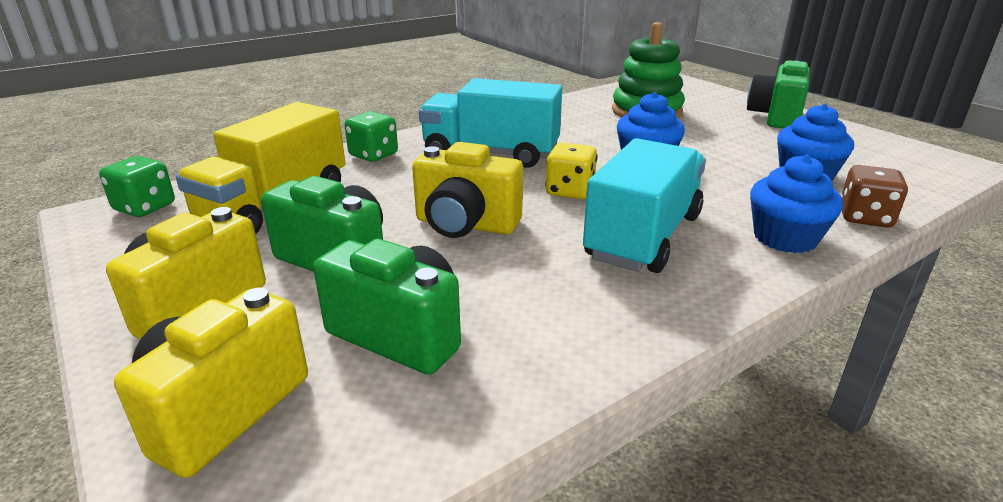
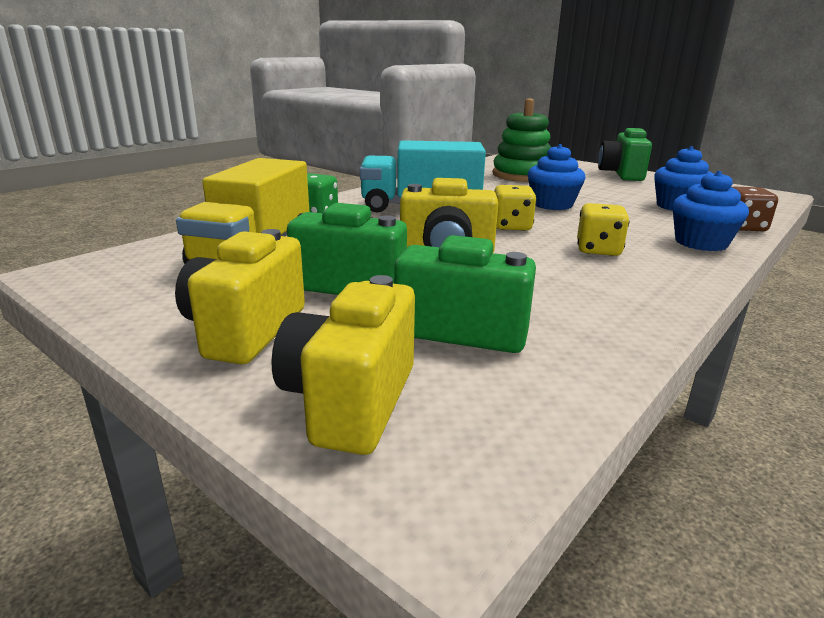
camera: 15 degrees left, 5 degrees down
green dice [99,156,175,217] -> none
turquoise truck [583,138,706,273] -> yellow dice [577,203,629,256]

